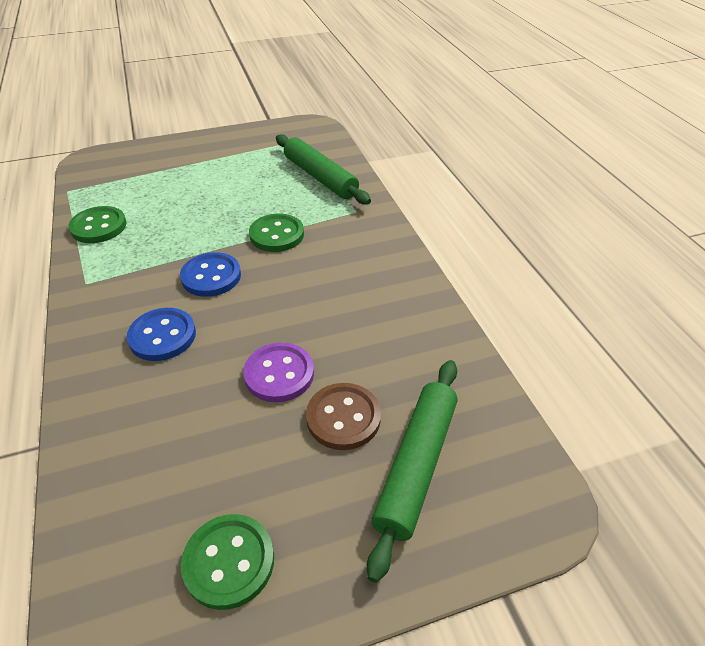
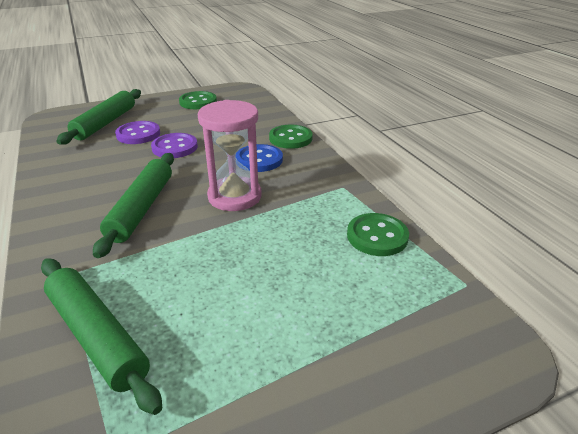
camera: 175 degrees right, 10 degrees down
blue button [180,252,241,297] -> pink hourglass [198,100,261,211]
green button [249,214,304,252] -> green button moved to [269,125,313,149]
brown button [306,383,381,450] -> purple button [115,121,160,144]
none -> green rolling pin [93,153,174,258]

